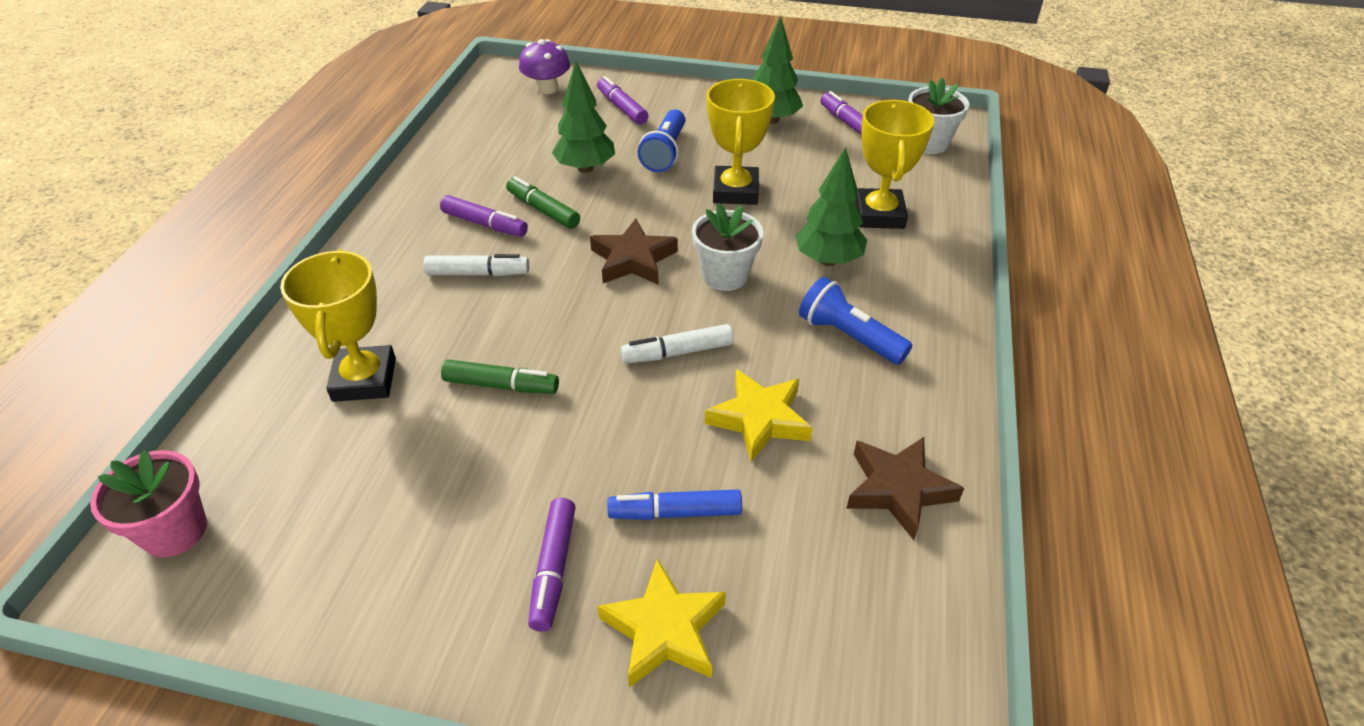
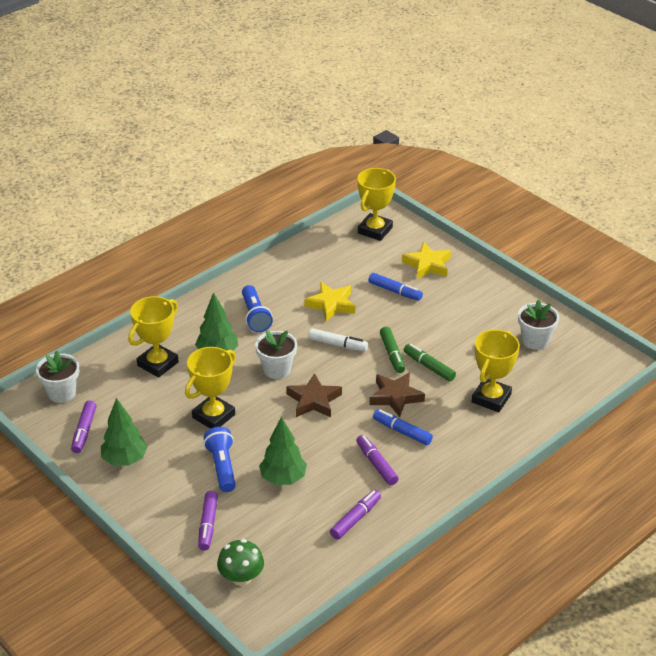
camera: 145 degrees left, 5 degrees down
pink flower pot [90,450,207,557] -> none
white marker [423,254,529,276] -> blue marker [373,409,433,445]
green marker [506,176,580,229] -> green marker moved to [380,327,405,373]
purple mushroom [519,39,570,94] -> green mushroom [217,539,264,586]
purple marker [528,498,576,632] -> purple marker moved to [330,490,381,540]
blue flashlight [637,109,685,172] -> blue flashlight turned 60 degrees counterclockwise [204,427,236,492]
brown star [846,437,964,540] -> brown star moved to [369,372,425,417]
none -> yellow trophy [357,168,396,241]
none -> white flower pot [518,299,559,350]

